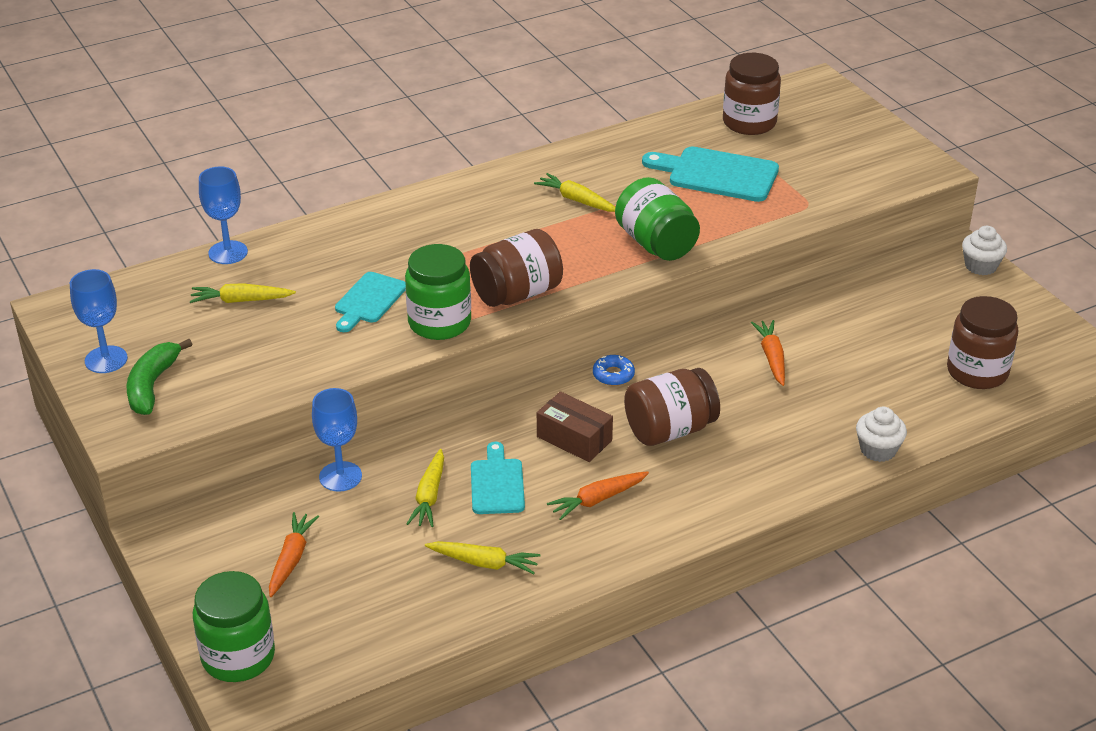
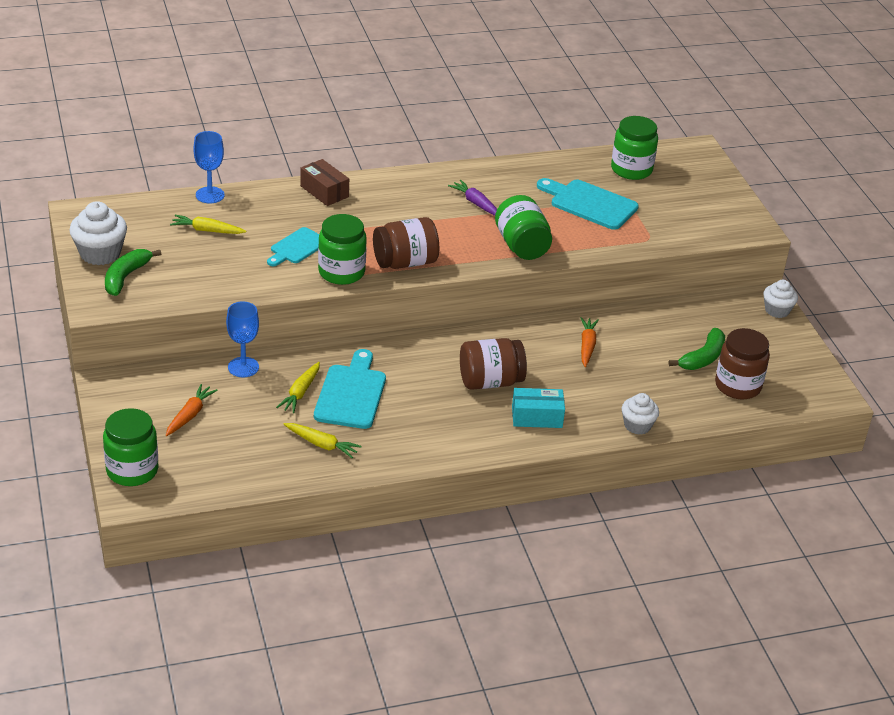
camera: 10 degrees right, 0 degrees up
blue goblet [70,269,128,373] -> white cupcake [69,201,127,265]
turquoise cutting board [471,442,525,514] -> turquoise cutting board [314,349,386,429], size x1.55
yellow carrot [534,173,615,212] -> purple carrot [448,180,497,216]
brown box [537,391,613,462] -> brown box moved to [300,159,349,206]
orange carrot [547,471,649,520] -> none
blue donut [593,355,635,386] -> none
brown jar [723,53,781,135] -> green jar [611,116,658,180]
none -> turquoise box [512,388,565,428]
none -> green banana [669,328,725,370]

